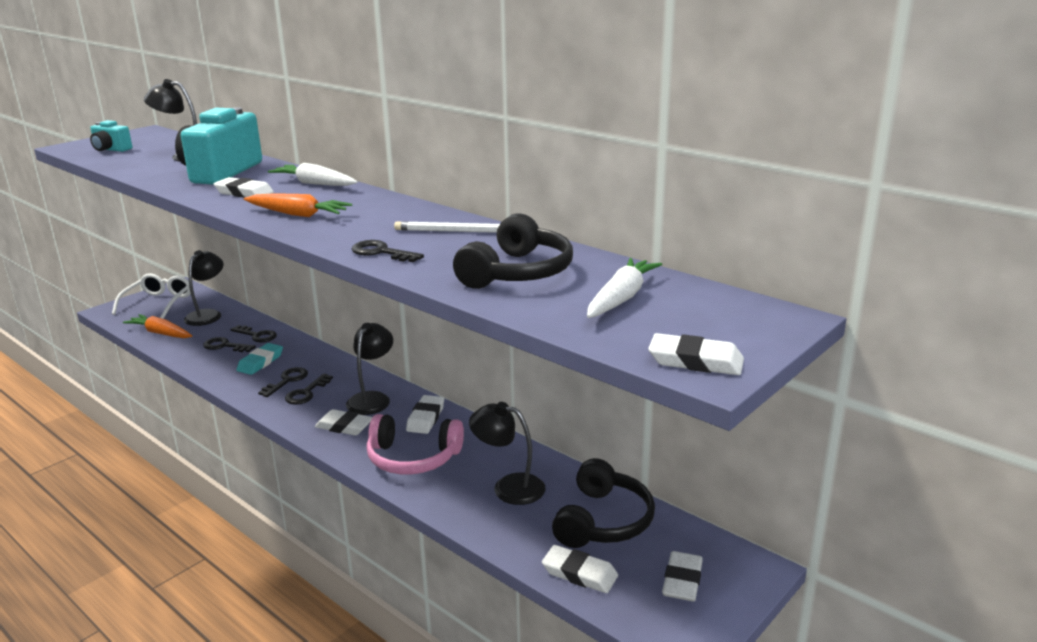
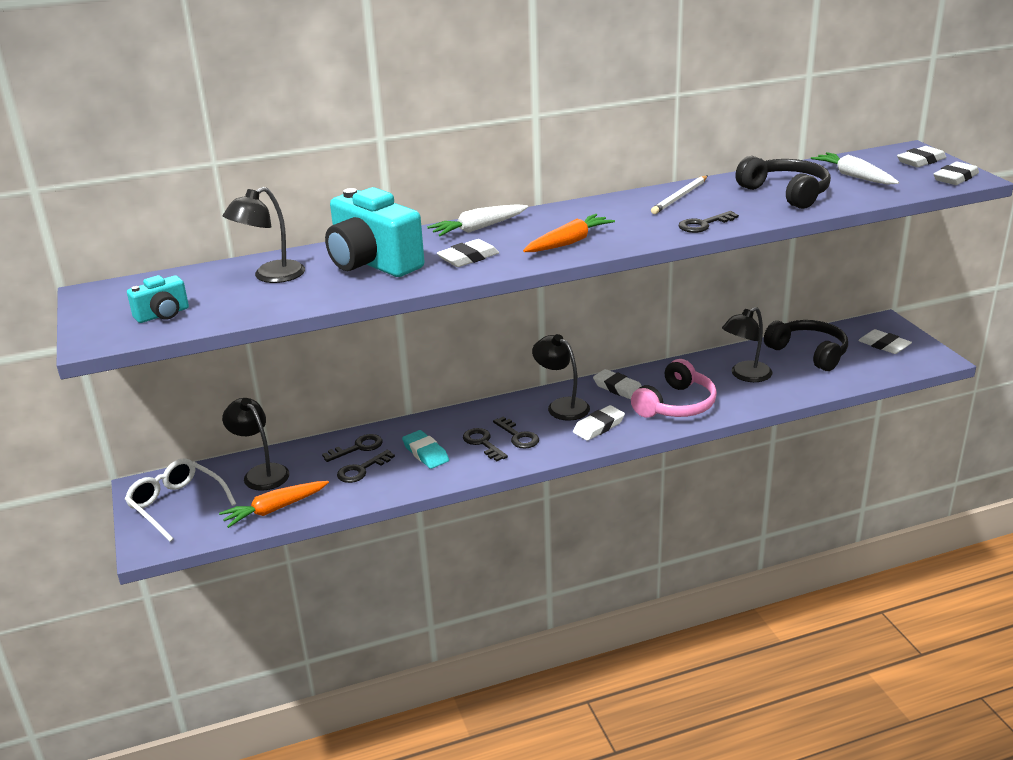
camera: 60 degrees left, 5 degrees up
white eraser [542,545,618,593] -> white eraser moved to [897,146,946,167]

